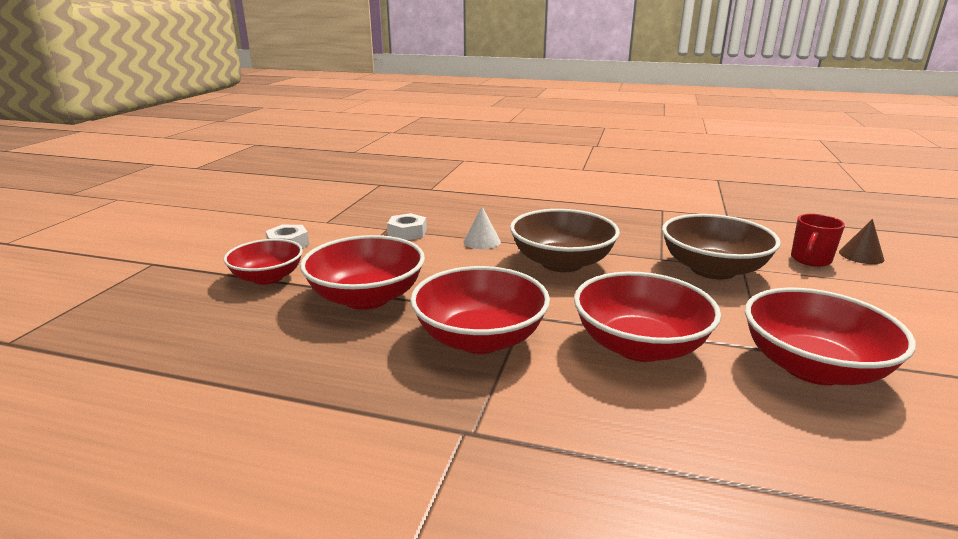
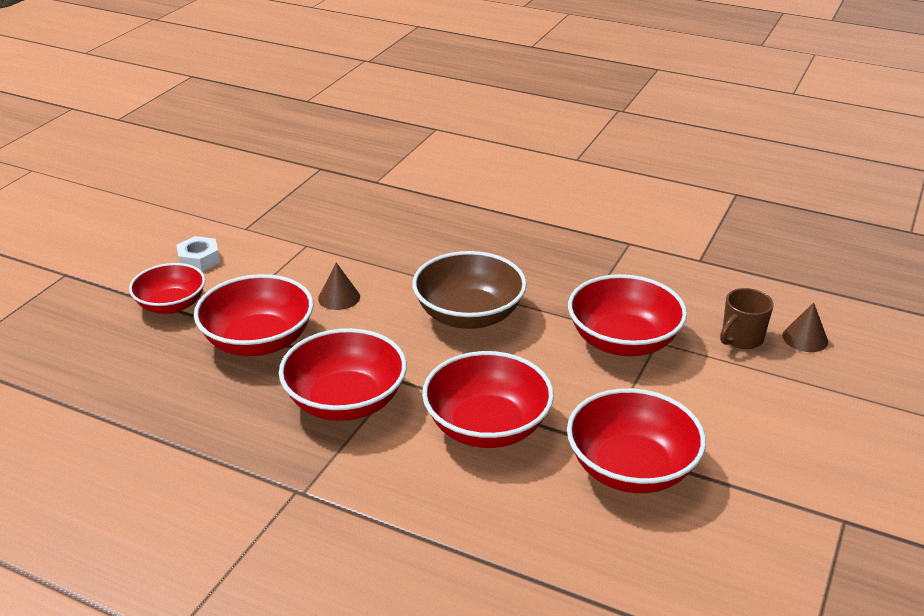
camera: 10 degrees right, 10 degrees up
white nut [387,213,427,240] -> none
white cone [463,207,501,249] -> none
brown bowl [662,214,781,280] -> red bowl [568,274,687,356]
red mug [791,214,845,267] -> brown mug [720,288,773,349]
none -> brown cone [318,263,360,310]

